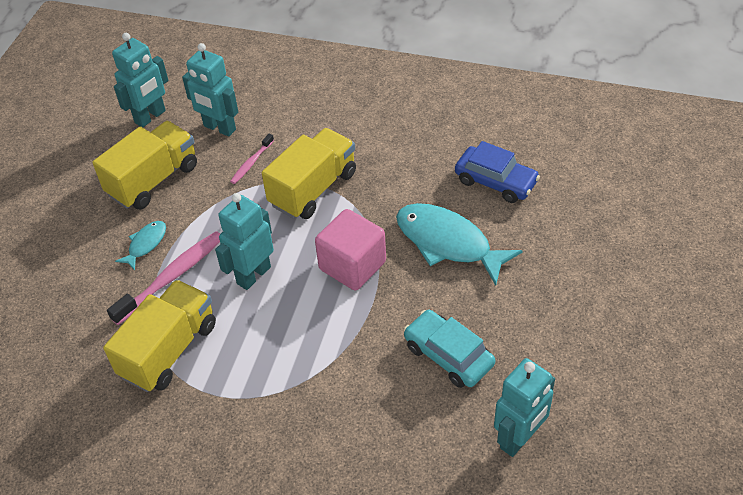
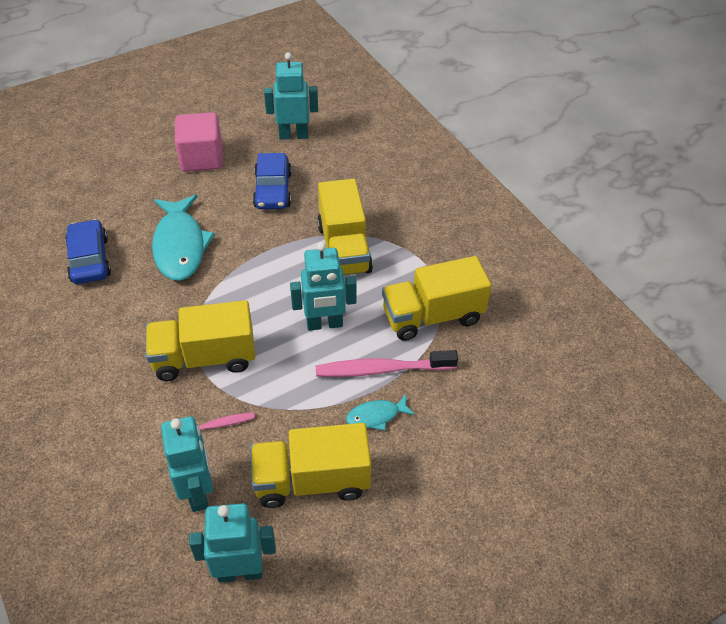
camera: 140 degrees left, 0 degrees up
pink cube [315,209,386,291] -> pink cube moved to [175,112,223,172]
turquoise car [404,310,495,388] -> blue car [253,153,292,209]
none -> yellow truck [317,179,373,275]

